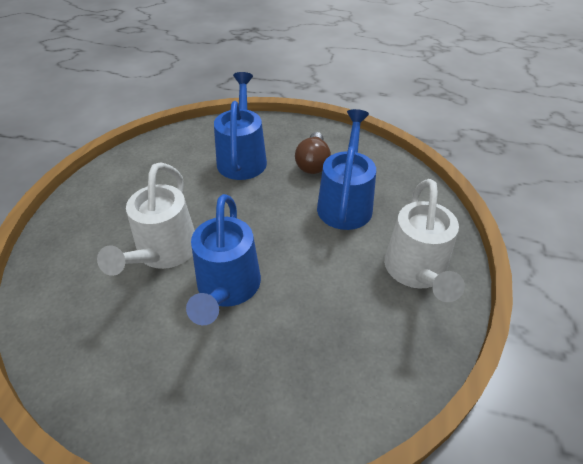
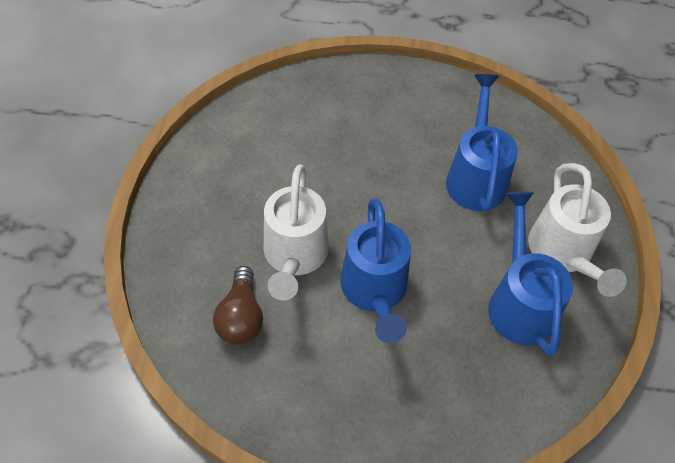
camera: 10 degrees left, 10 degrees up
blue watering can [214,72,267,180] -> blue watering can moved to [488,192,573,356]
brown light bulb [295,132,331,174] -> brown light bulb moved to [213,266,263,345]

